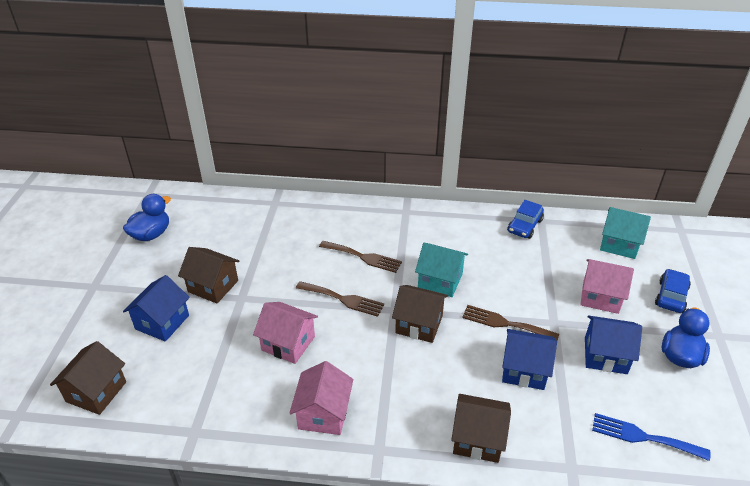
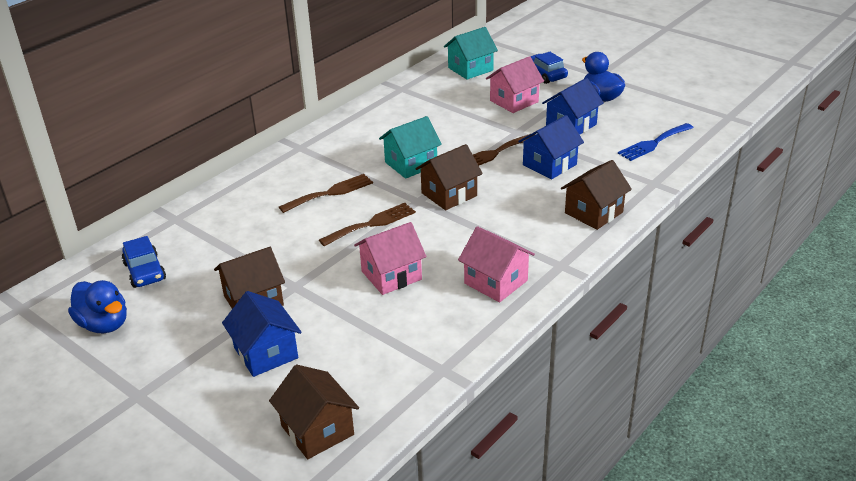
camera: 55 degrees left, 5 degrees down
blue duck [123,194,171,241] -> blue duck turned 150 degrees clockwise [68,280,127,333]
blue car [507,200,544,239] -> blue car moved to [122,236,166,288]

